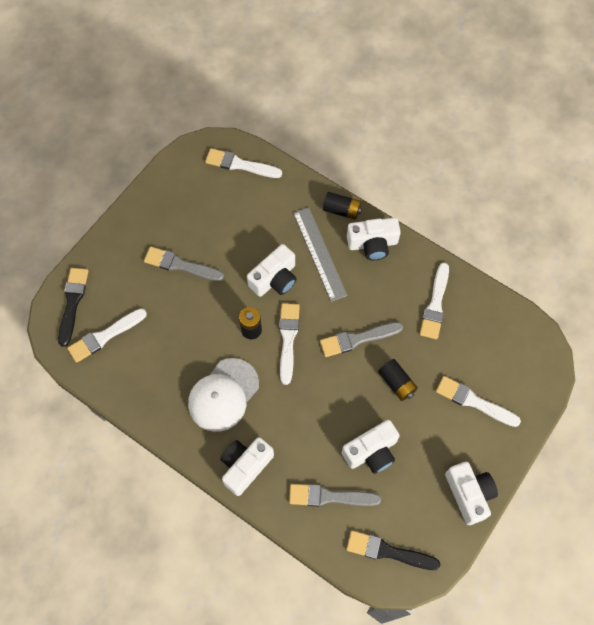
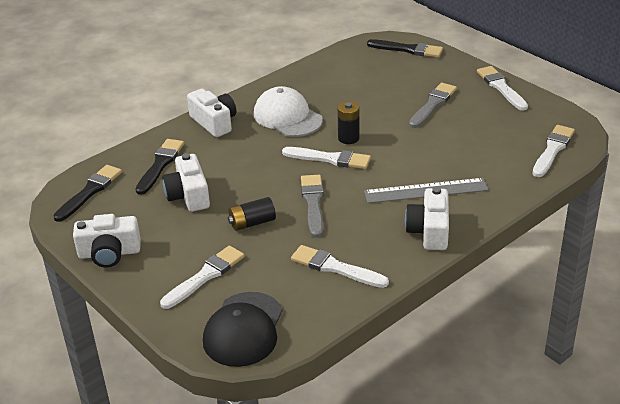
camera: 105 degrees right, 30 degrees down
white brush [67,309,147,363] -> white brush moved to [477,66,528,111]
white camera [247,244,297,297] -> none
grey brush [289,484,381,507] -> black brush [136,139,184,195]
black battery [323,192,362,220] -> none
none -> black cap [203,292,283,367]

